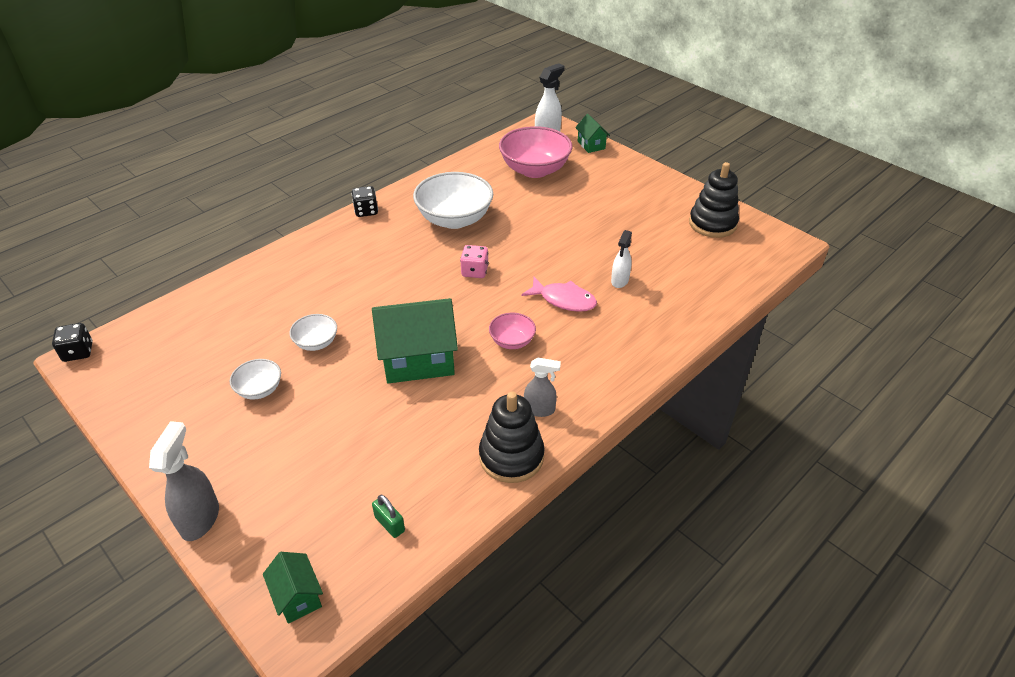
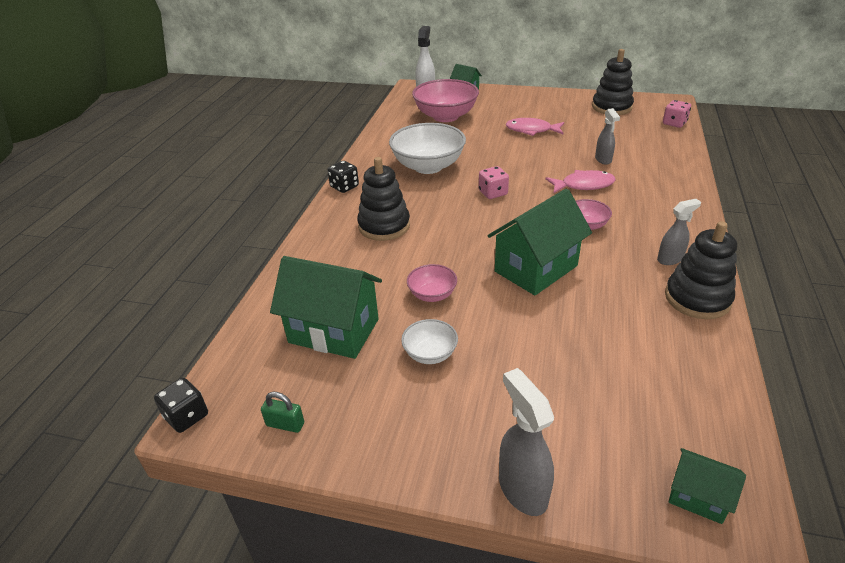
camera: 30 degrees left, 5 degrees down
white bowl [289,314,337,351] -> pink bowl [407,264,457,302]
green padlock [372,495,405,538] -> green padlock moved to [261,392,304,433]
white spray bottle [611,230,632,288] -> grey spray bottle [595,108,620,165]
none -> green house [270,256,382,359]
none -> black stacking toy [357,157,410,241]
none -> pink fish [506,118,564,136]
none -> pink dice [663,100,691,128]

